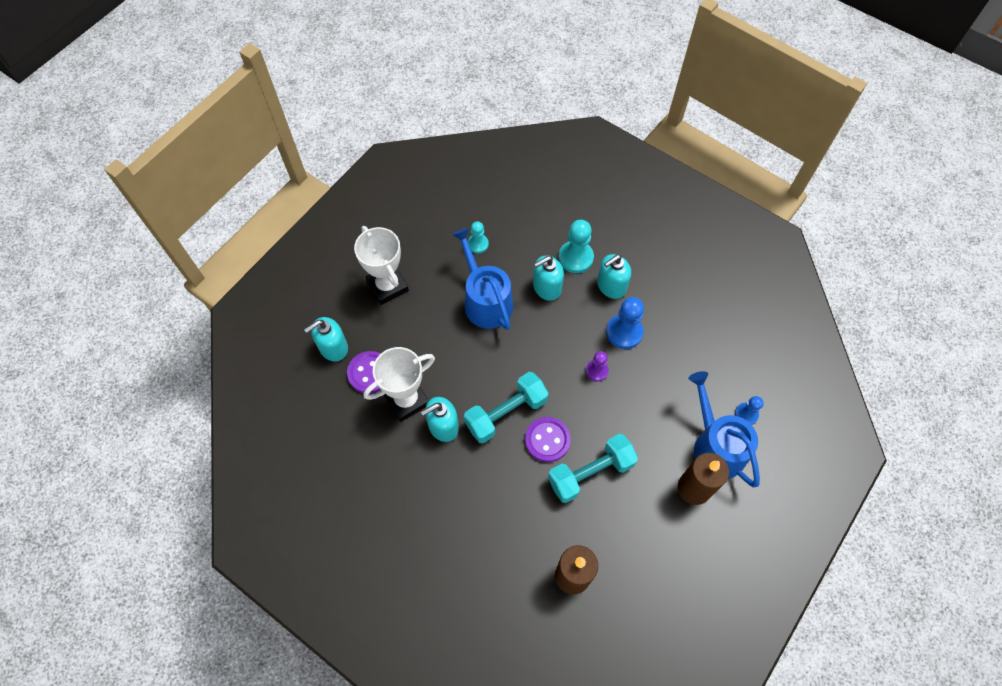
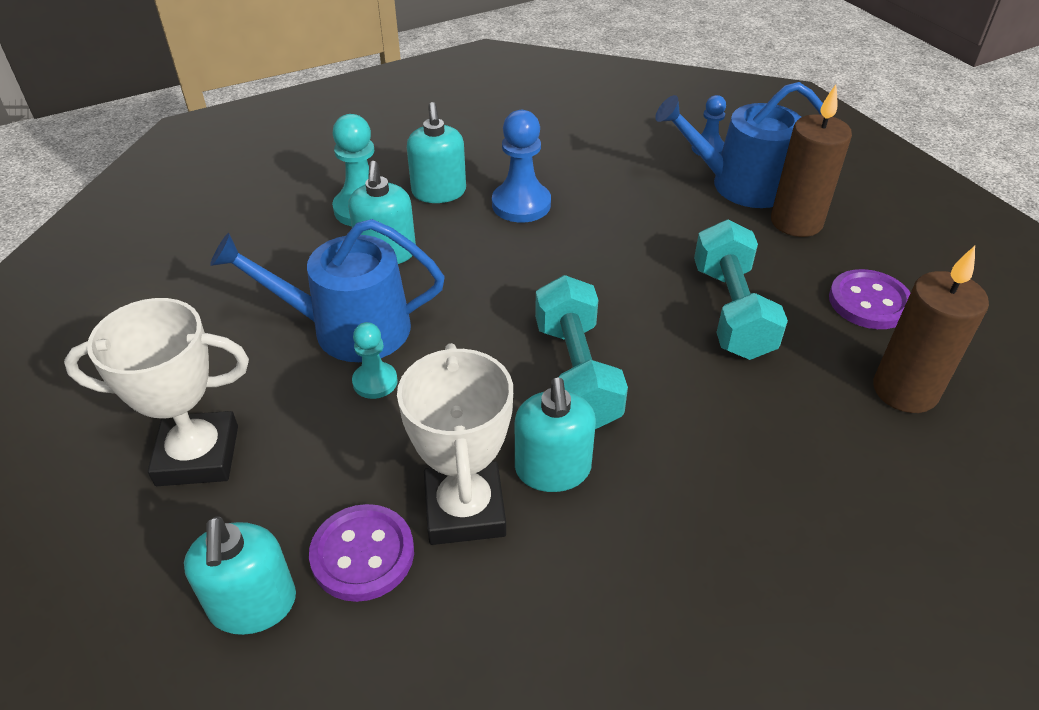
camera: 65 degrees left, 20 degrees down
turquoise pawn [468,221,489,253] -> turquoise pawn moved to [352,322,398,399]
purple button [525,417,571,462] -> purple button moved to [829,269,910,329]
purple pawn [586,351,609,382] -> none

